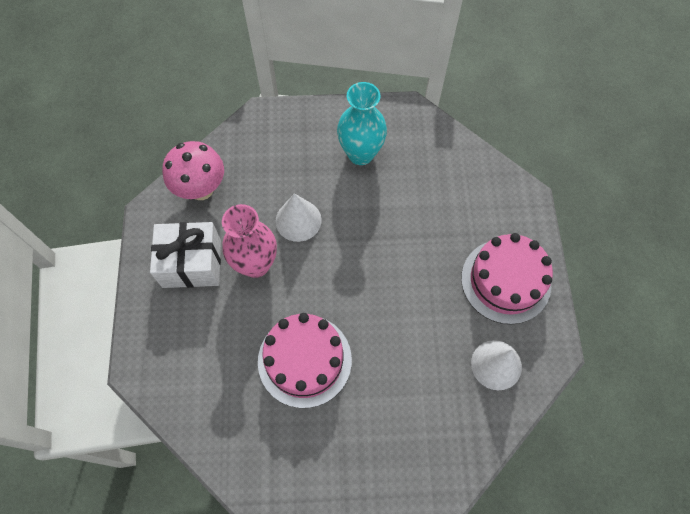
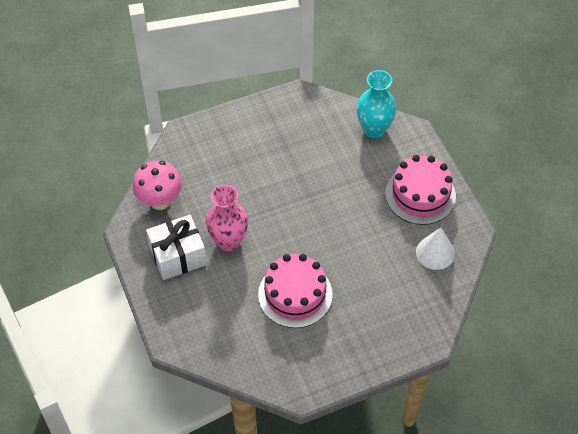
camera: 20 degrees left, 10 degrees down
white cone [275,193,322,242] -> none
turquoise vase [337,82,387,165] -> turquoise vase moved to [357,70,396,138]

